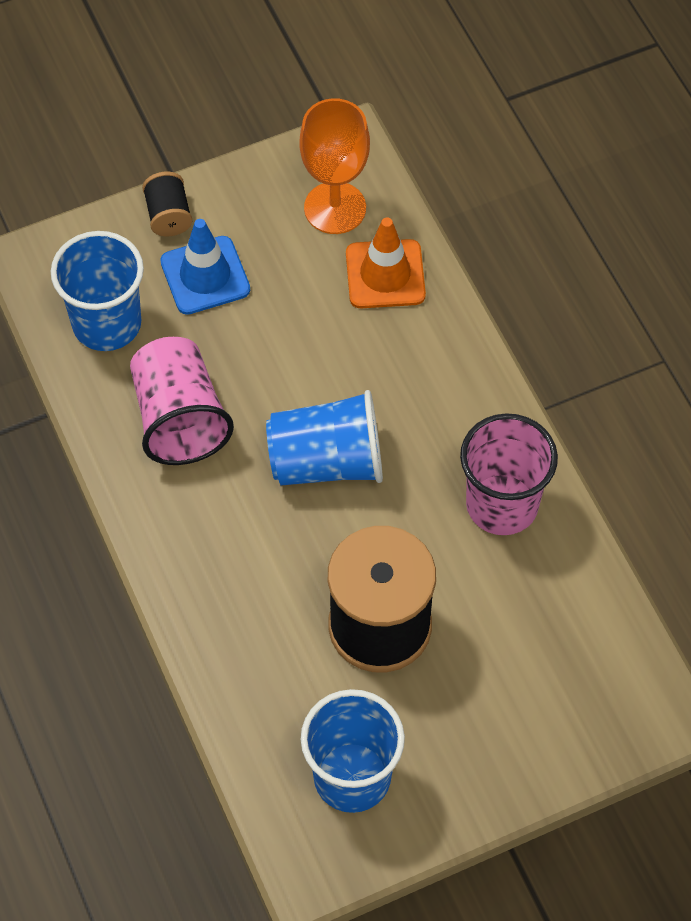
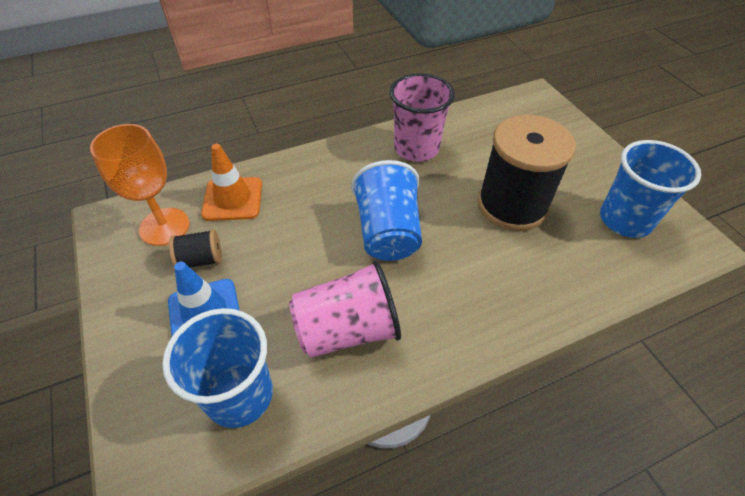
camera: 90 degrees left, 10 degrees down
black spool [142,172,192,237] -> black spool moved to [169,229,222,268]

